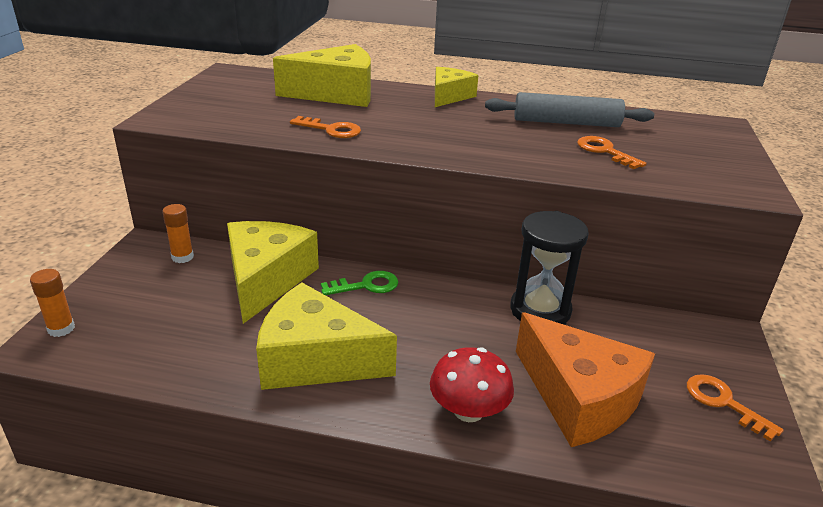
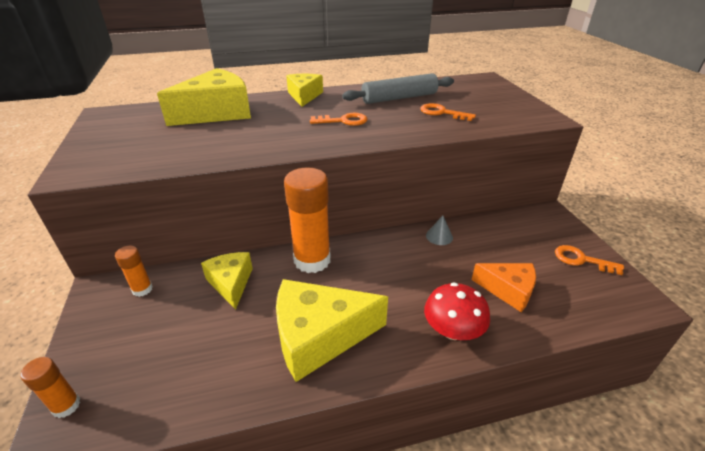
camera: 25 degrees left, 5 degrees up
yellow cheese [227,221,319,324] -> yellow cheese [201,252,253,310], size x0.60
orange key [290,116,361,138] -> orange key moved to [310,113,367,126]
green key [321,271,398,295] -> orange glue stick [284,167,331,273]
black hourglass [511,211,589,325] -> grey cone [426,215,453,245]
orange cheese [516,312,655,447] -> orange cheese [471,263,536,312], size x0.60

